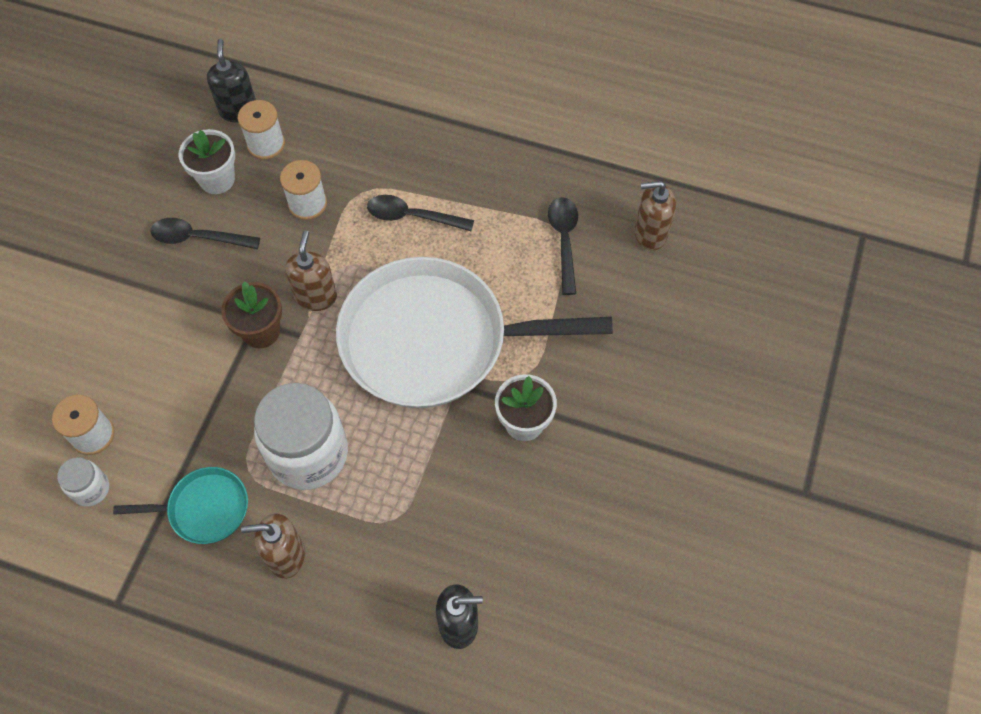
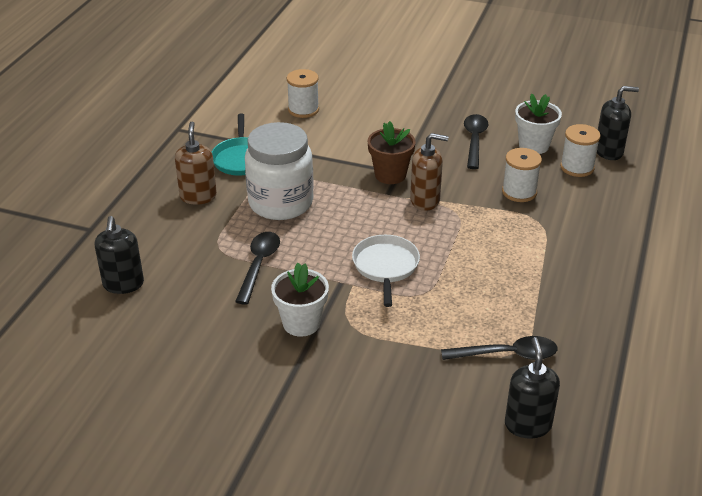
camera: 90 degrees right, 25 degrees down
white jar [57,457,109,506] -> none
white pan [336,257,613,408] -> white pan [352,235,420,307], size x0.45
black spoon [367,195,474,231] -> black spoon moved to [235,232,280,305]
brown soap dispenser [635,181,676,251] -> black soap dispenser [505,337,560,439]

